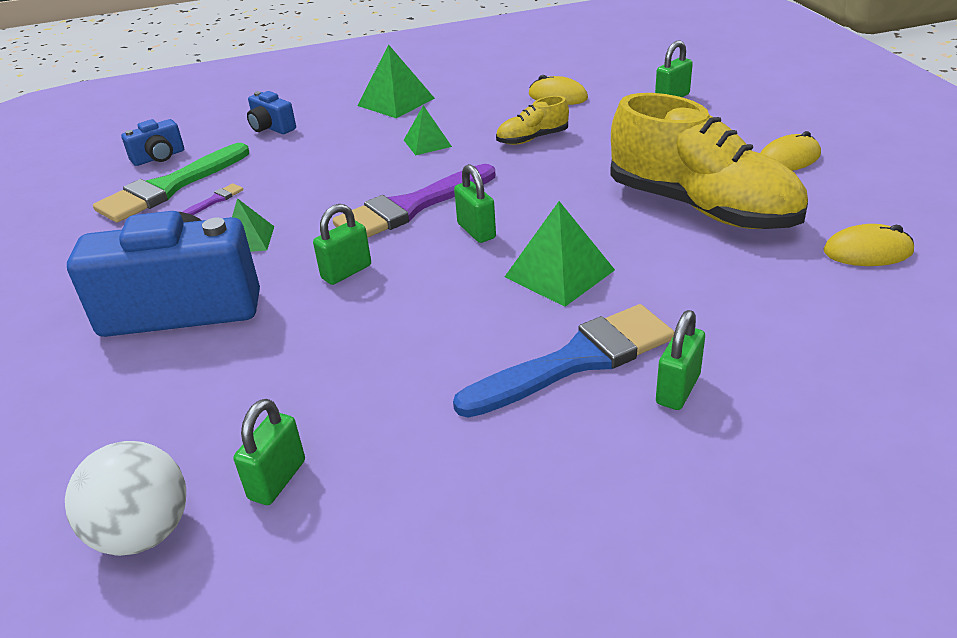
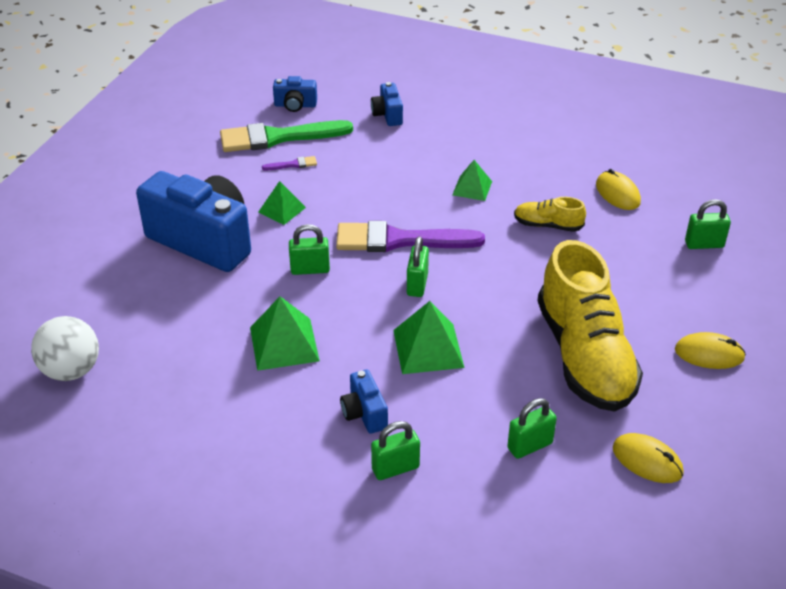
camera: 35 degrees right, 5 degrees up
green padlock [234,399,305,505] -> green padlock moved to [507,398,557,459]
green pyramid [357,44,435,118] -> green pyramid moved to [250,297,320,371]
blue brush [453,304,674,418] -> blue camera [340,369,388,434]

